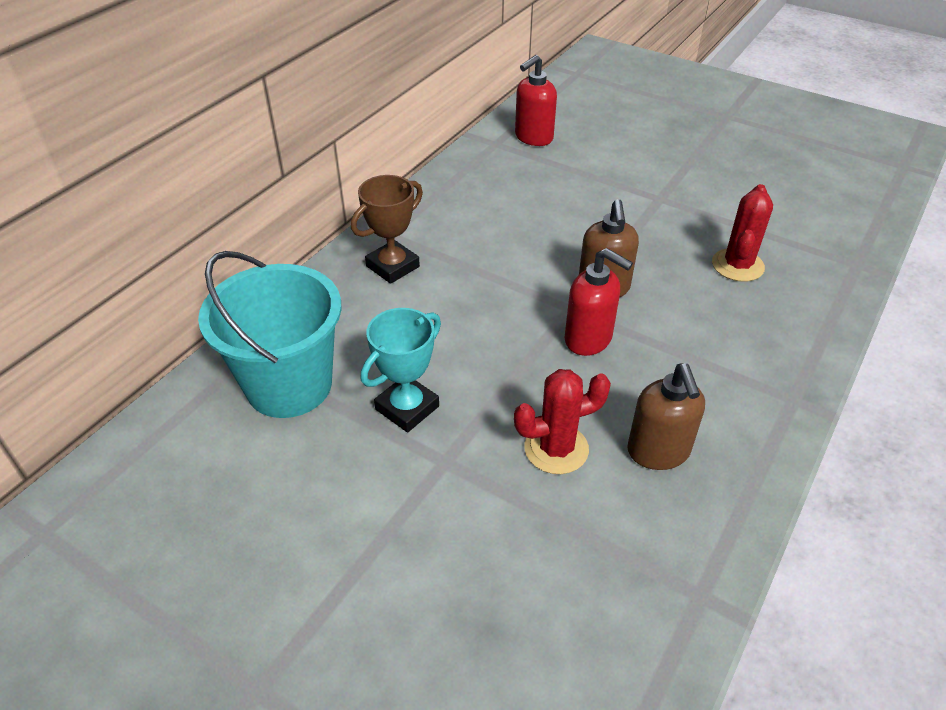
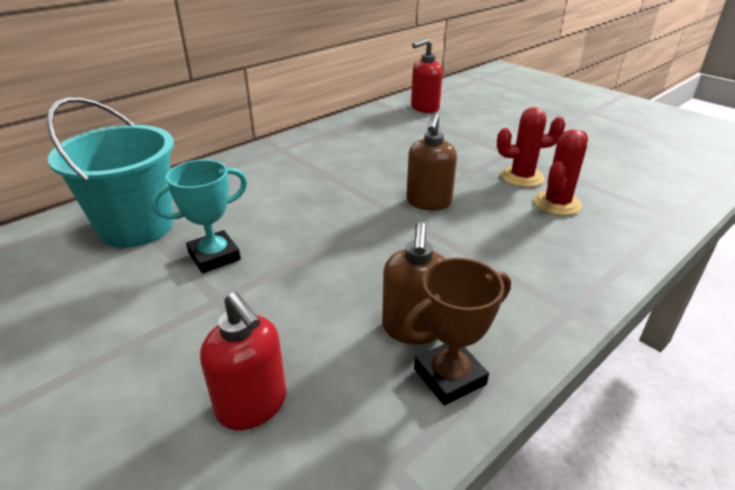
camera: 15 degrees right, 10 degrees down
brown trophy [351,175,423,284] -> brown trophy moved to [403,258,511,406]
red cactus [514,369,611,474] -> red cactus moved to [497,107,566,187]
red soap dispenser [565,248,633,356] -> red soap dispenser moved to [200,292,286,430]

